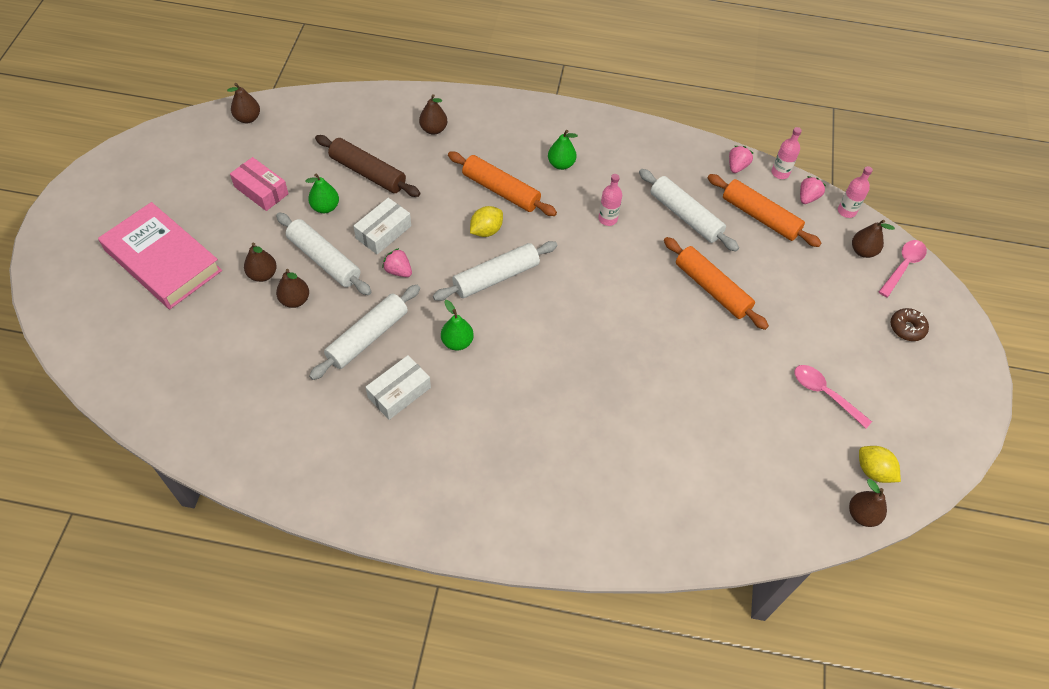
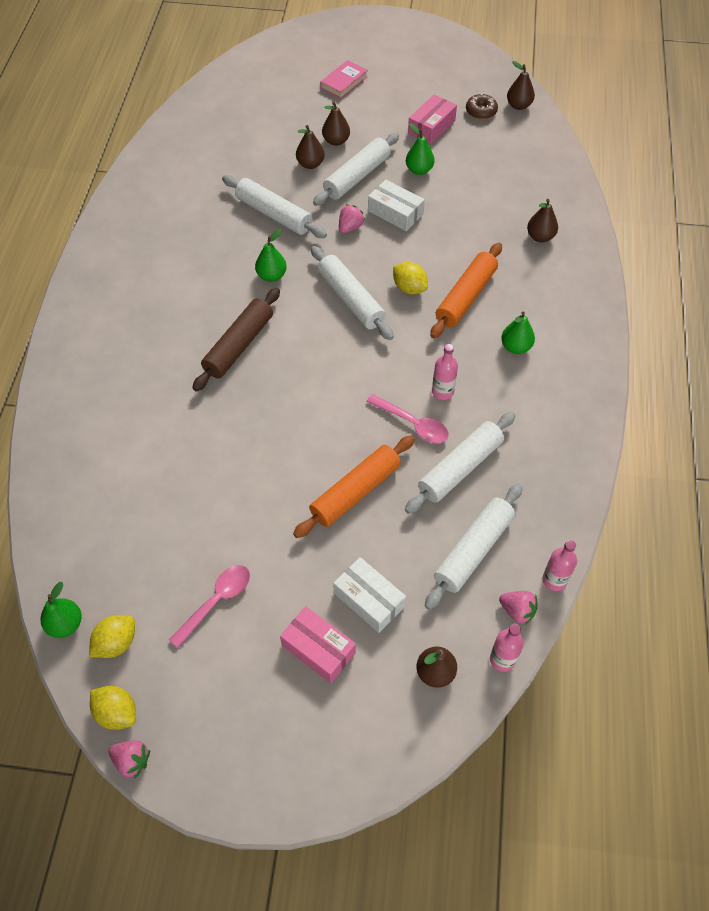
camera: 90 degrees right, 0 degrees up
pink book [98,202,222,309] -> pink book [321,60,368,99], size x0.48
brown rolling pin [315,135,420,197] -> brown rolling pin moved to [192,288,280,391]
white box [365,355,431,420] -> white box moved to [333,557,406,633]
orange rolling pin [707,174,821,247] -> white rolling pin [425,484,523,610]
pink strawberry [729,146,753,173] -> pink strawberry moved to [108,740,150,779]
brown pear [849,479,887,527] -> green pear [41,582,82,638]
pink spoon [879,240,927,297] -> pink spoon moved to [366,394,449,443]
brown donut [891,308,929,341] -> brown donut moved to [466,94,498,120]
none -> yellow lemon [90,686,136,730]
none -> pink box [280,606,356,683]

